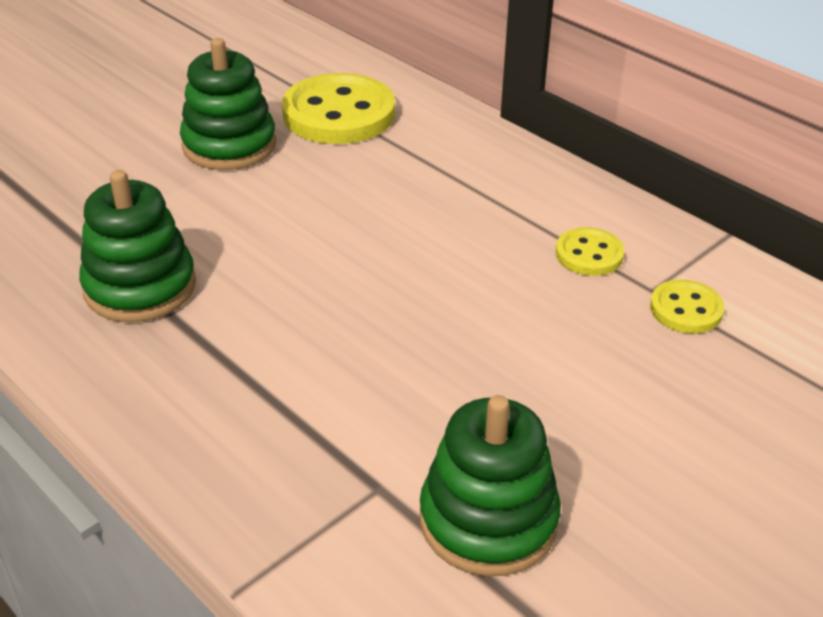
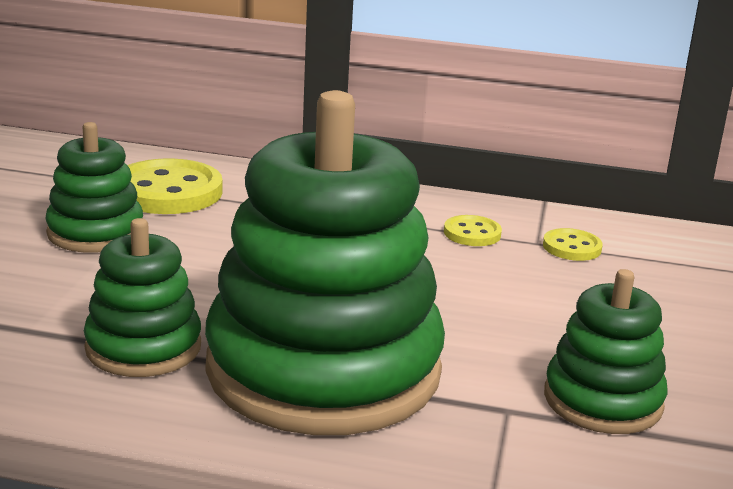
camera: 35 degrees left, 15 degrees down
none -> green stacking toy [205,90,445,435]

